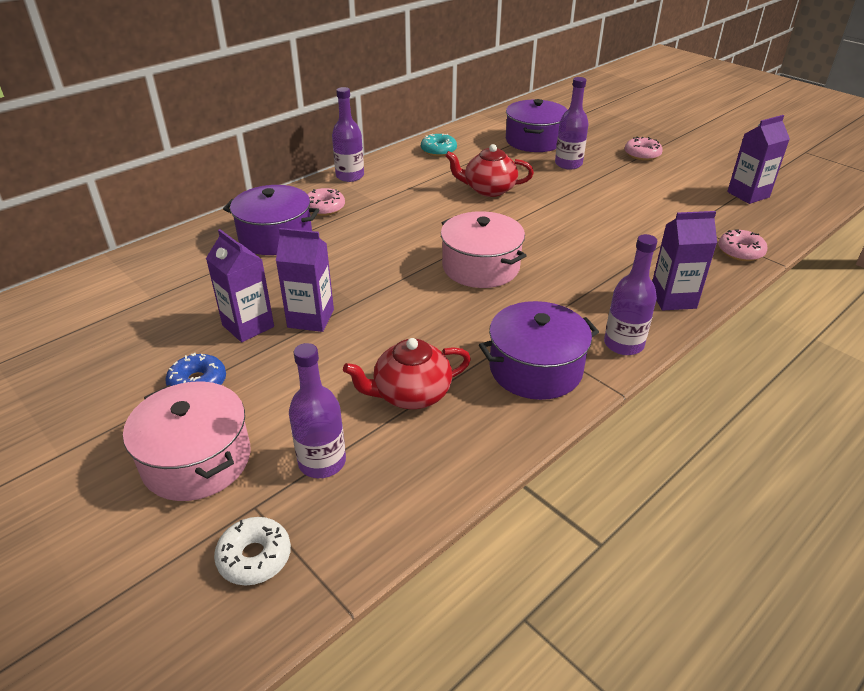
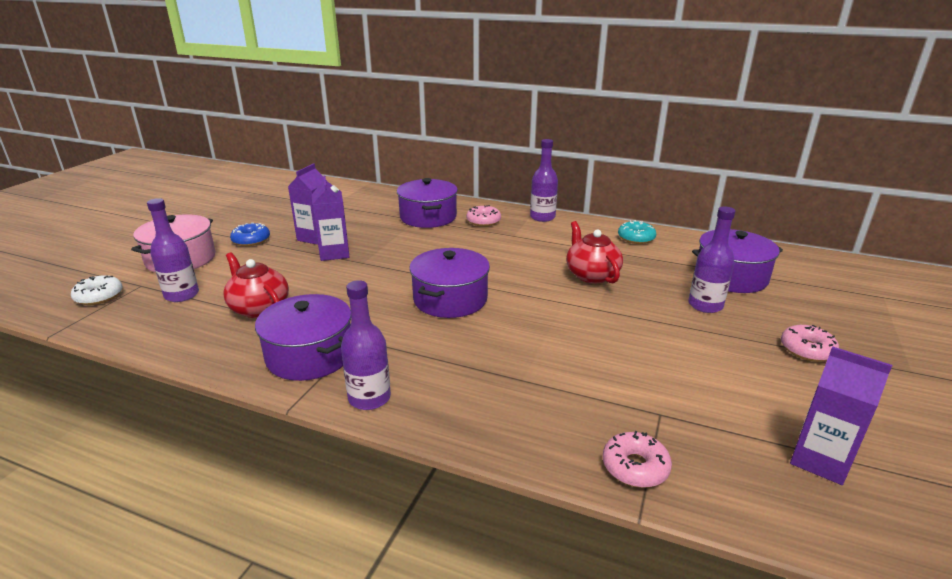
camera: 65 degrees right, 10 degrees down
pink pot [441,211,527,288] -> purple pot [409,248,490,318]
purple carton [652,211,717,310] -> none

